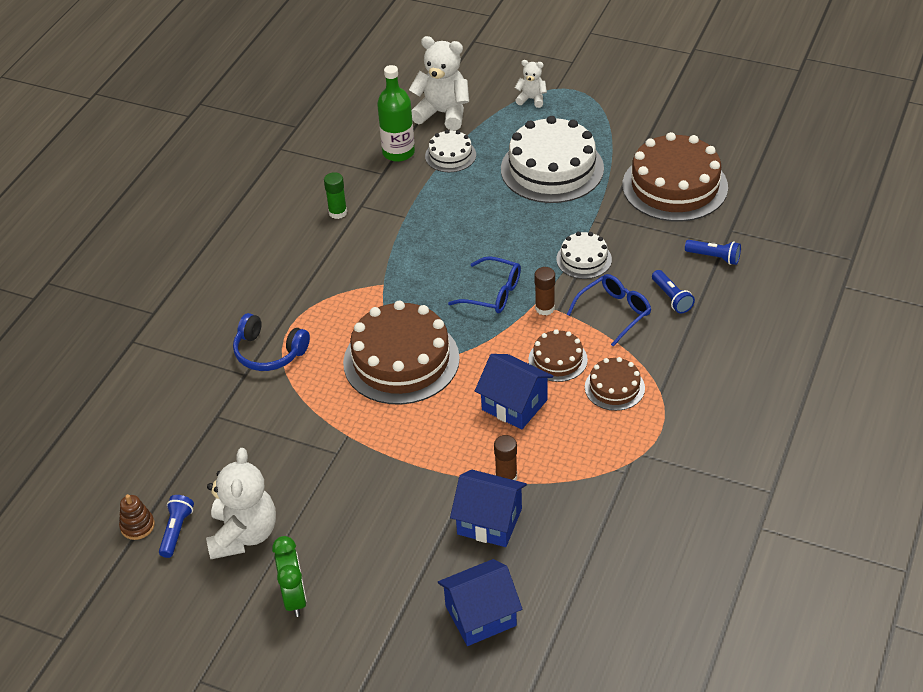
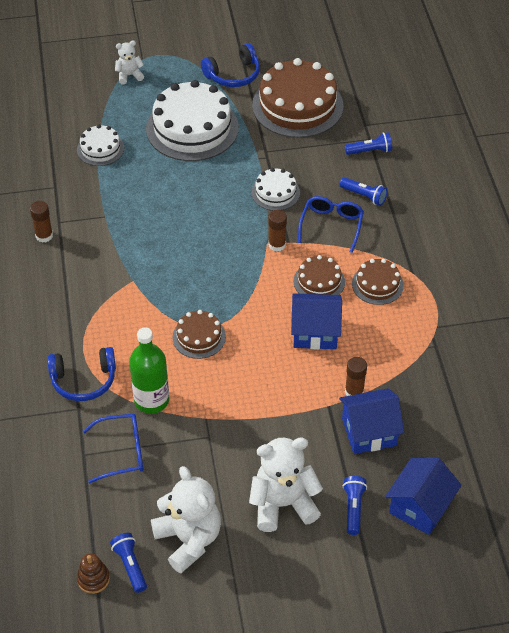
camera: 35 degrees left, 5 degrees up
green clock [272,536,307,617] -> none
green glue stick [324,172,347,219] -> brown glue stick [30,201,53,243]
brown cake [343,301,460,405] -> brown cake [173,310,226,359], size x0.50
green bottle [377,65,415,162] -> green bottle moved to [129,327,169,414]
white teddy bear [409,36,469,131] -> white teddy bear moved to [249,438,323,532]
blue glasses [448,256,521,313] -> blue glasses moved to [83,414,143,483]
none -> blue headphones [201,43,260,87]
none -> blue flashlight [343,476,367,535]

